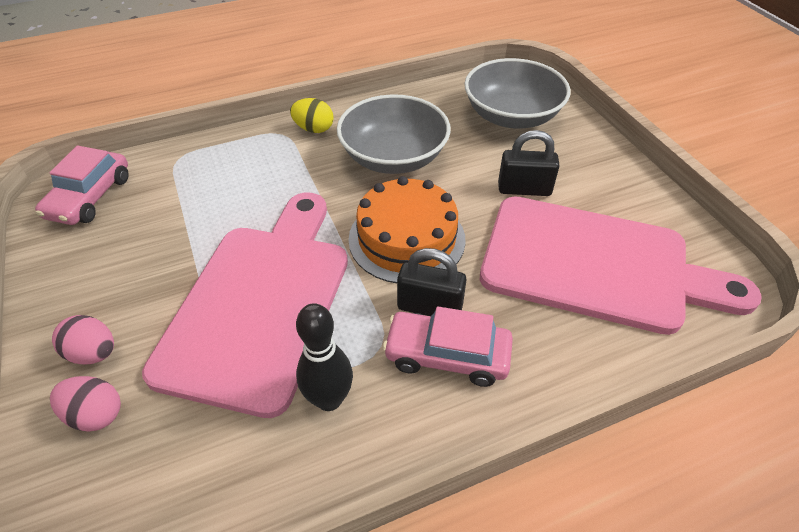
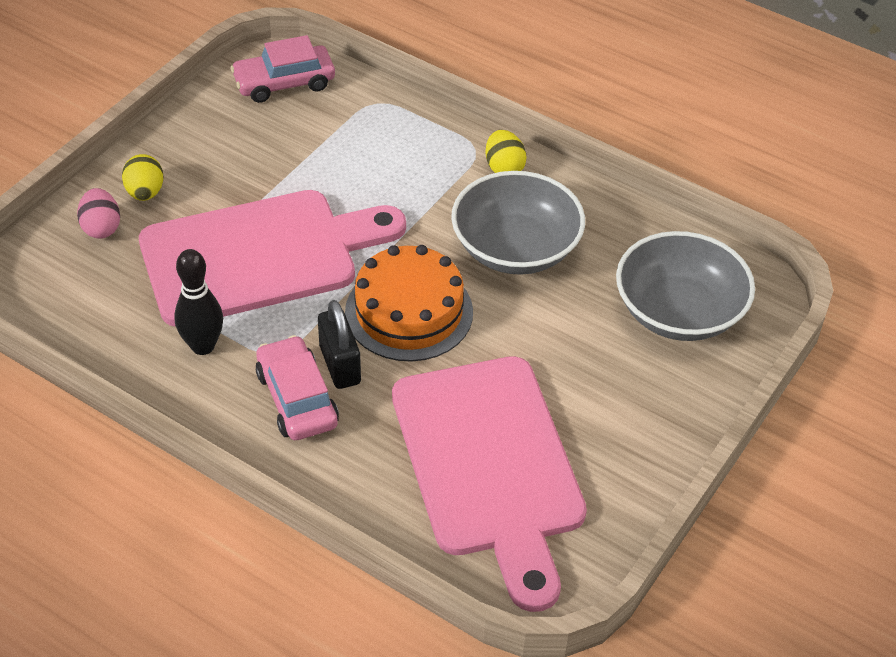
camera: 55 degrees right, 0 degrees up
pink egg [52,315,114,365] -> yellow egg [122,154,163,201]
black padlock [498,130,560,196] -> none

